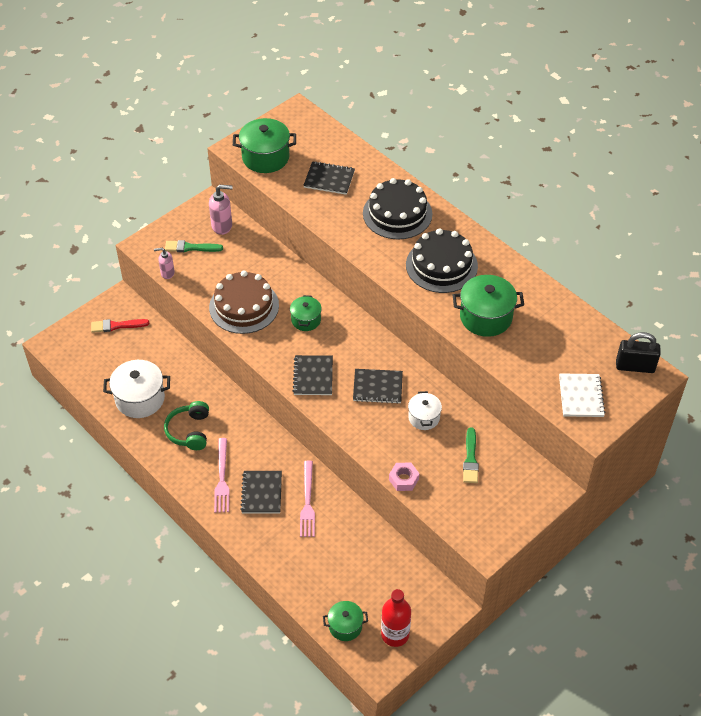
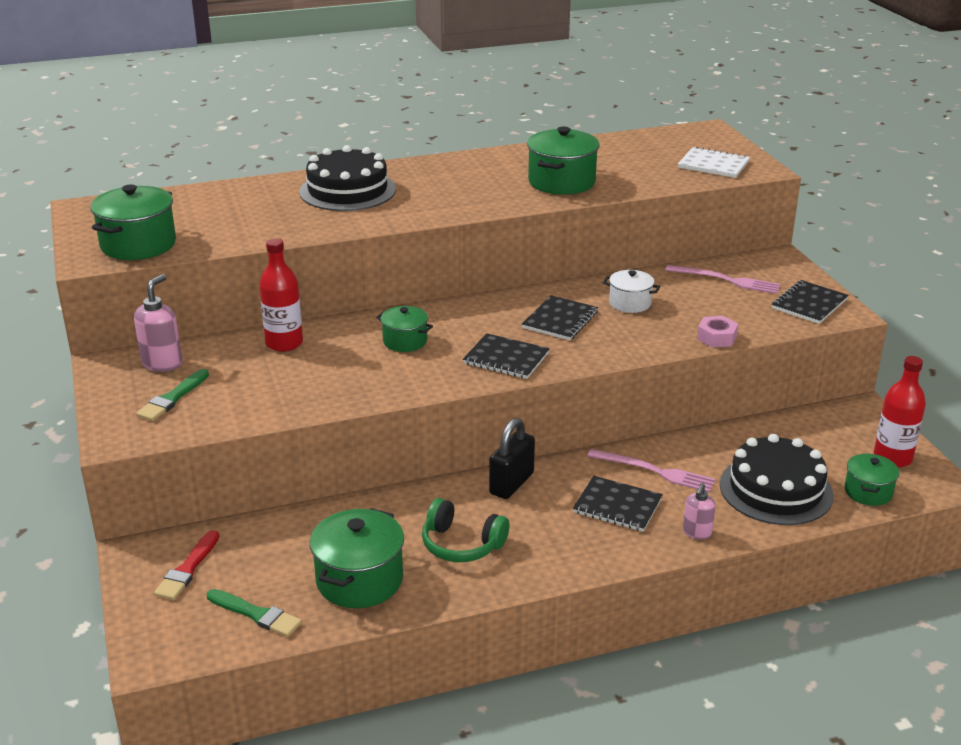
camera: 65 degrees left, 20 degrees down
white pot [103,360,170,418] -> green pot [310,508,404,608]
pink soap dispenser [154,248,175,279] -> pink soap dispenser moved to [683,483,716,540]
brown cake [209,271,279,334] -> none
pink fork [214,438,229,513] -> pink fork moved to [665,265,781,294]
black notebook [303,161,355,195] -> black notebook moved to [772,280,849,324]
black cake [406,228,478,293] -> black cake moved to [720,434,833,525]
green brush [463,427,479,483] -> green brush moved to [207,589,302,637]
black padlock [616,332,661,373] -> black padlock moved to [489,418,535,499]
none -> red bottle [259,238,303,352]

